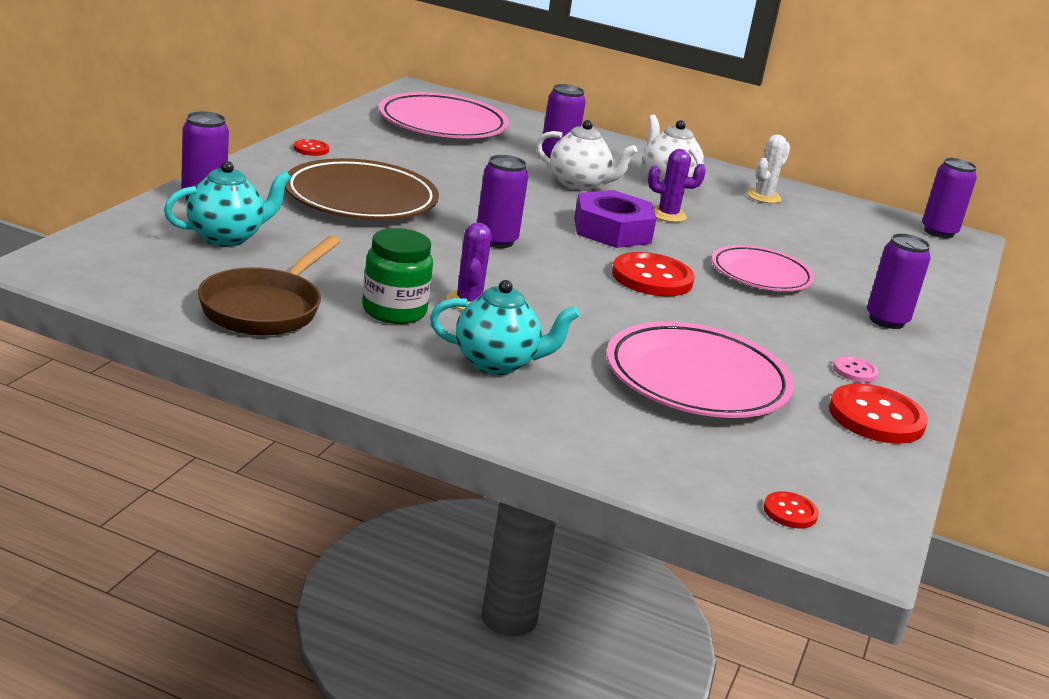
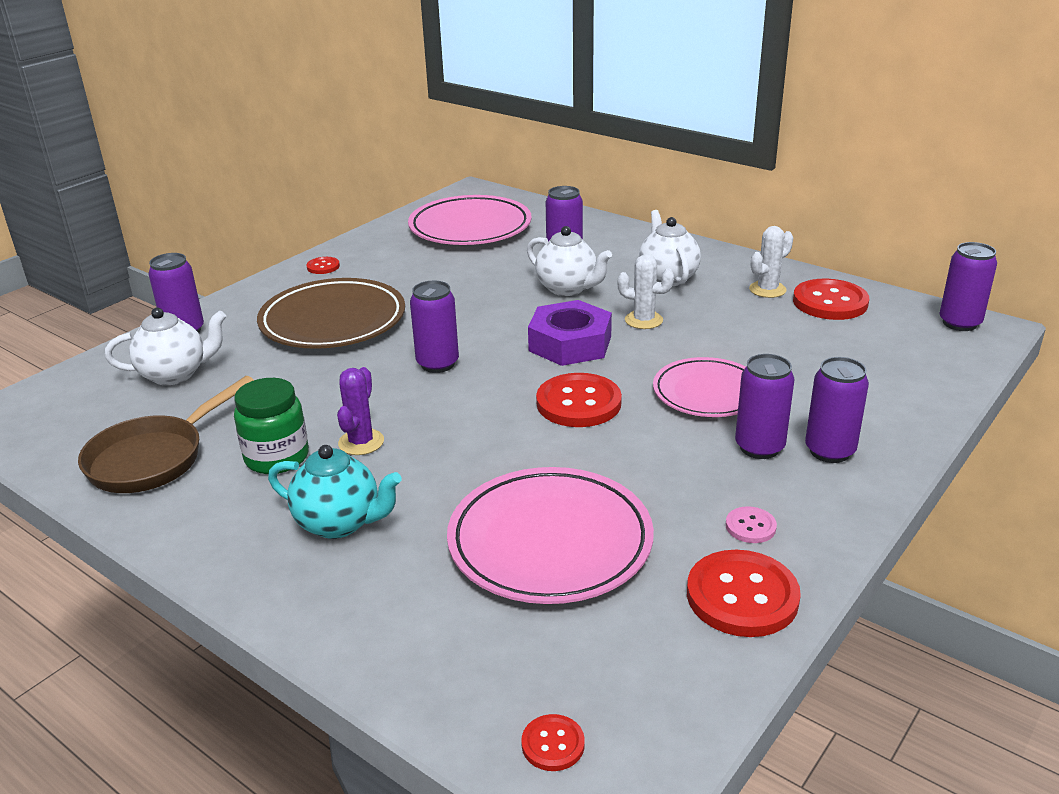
camera: 20 degrees right, 5 degrees up
turquoise teapot [164,161,291,247] -> white teapot [105,308,226,385]
purple cactus [648,149,706,222] -> white cactus [617,254,674,329]
none -> purple can [735,354,795,459]
none -> red button [793,279,869,320]

